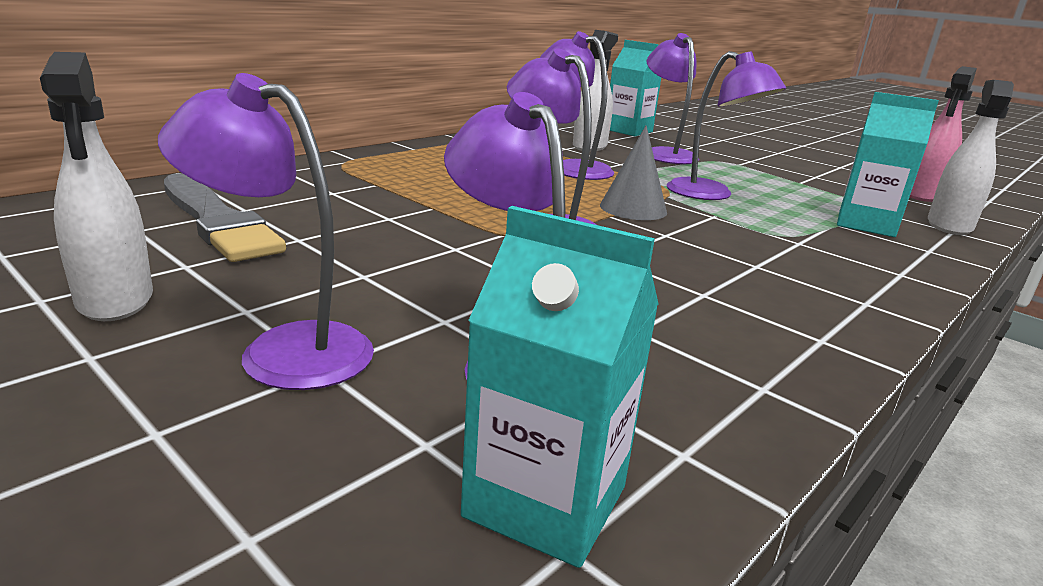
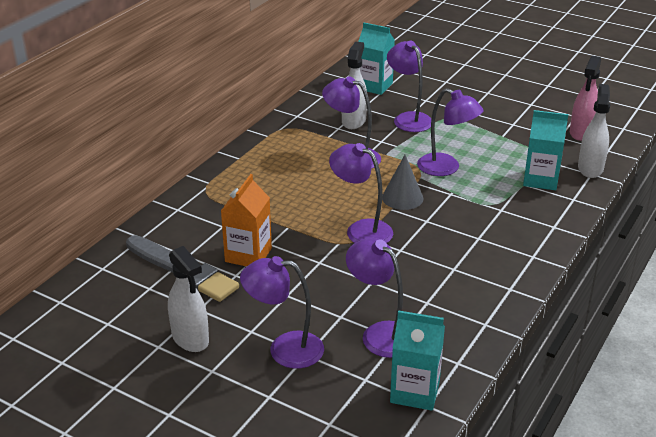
camera: 10 degrees left, 10 degrees up
none -> orange carton [221,174,272,267]

